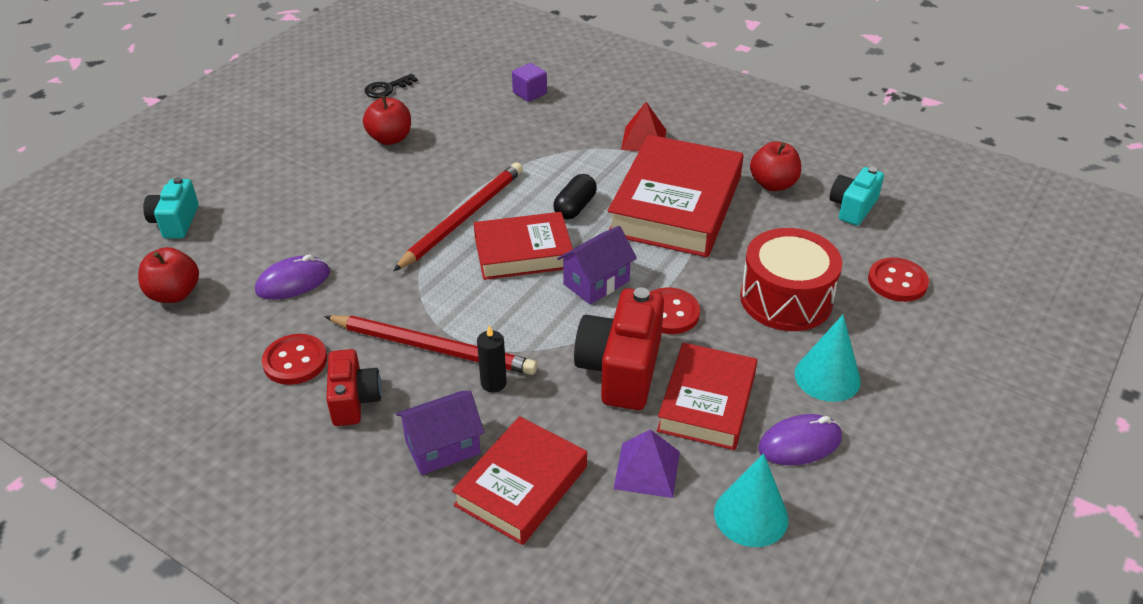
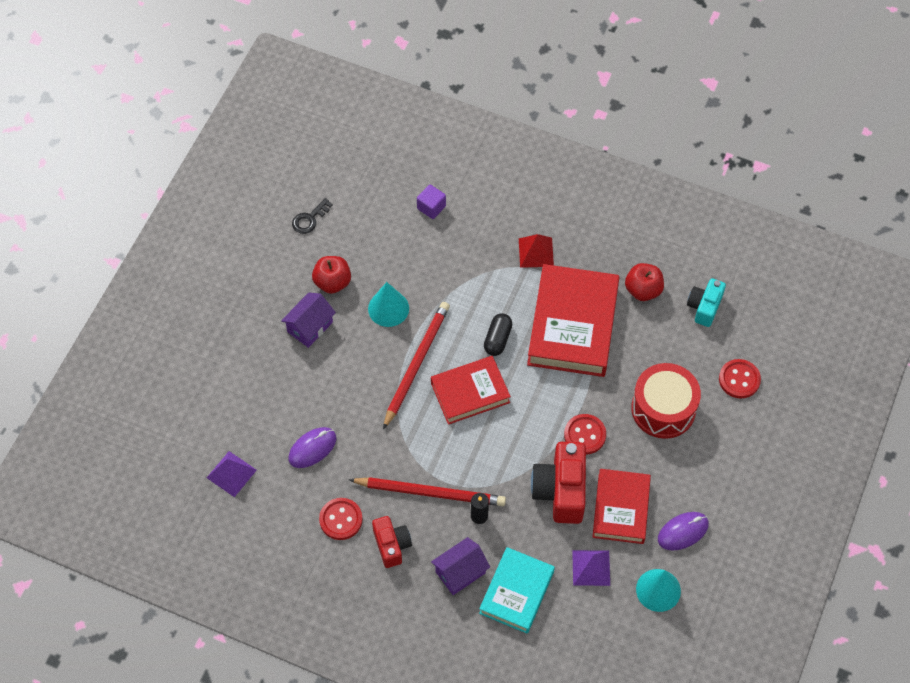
camera: 10 degrees left, 20 degrees up
red apple [138,247,199,303] -> purple pyramid [207,451,257,497]
turquoise camera [143,177,199,239] -> none
red book [452,416,587,545] -> turquoise book [479,547,555,633]
purple house [557,226,637,305] -> purple house moved to [281,292,336,348]
turquoise cone [795,315,861,402] -> turquoise cone moved to [368,282,409,327]

